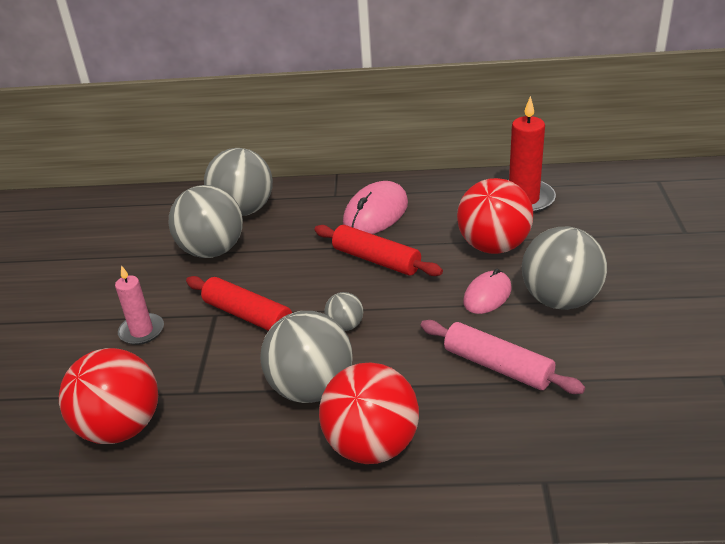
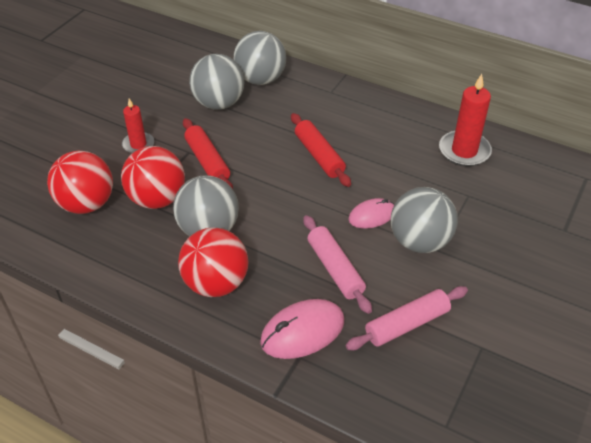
camera: 25 degrees right, 10 degrees up
pink candle [115,265,164,345] -> red candle [122,99,154,154]
grey ball [324,292,363,331] -> none
pink mouse [343,181,408,234] -> pink mouse moved to [260,299,344,359]
red ball [457,178,533,254] -> red ball moved to [121,146,185,209]
none -> pink rolling pin [346,286,468,350]

